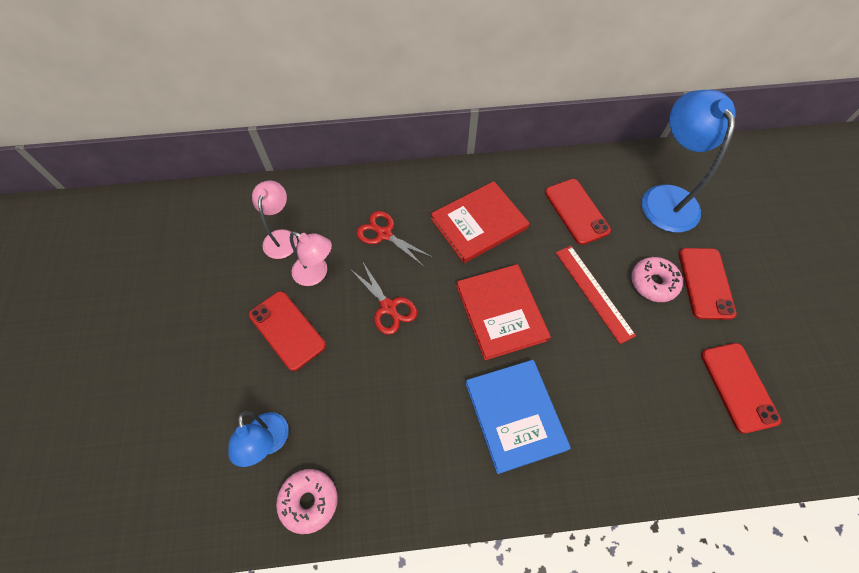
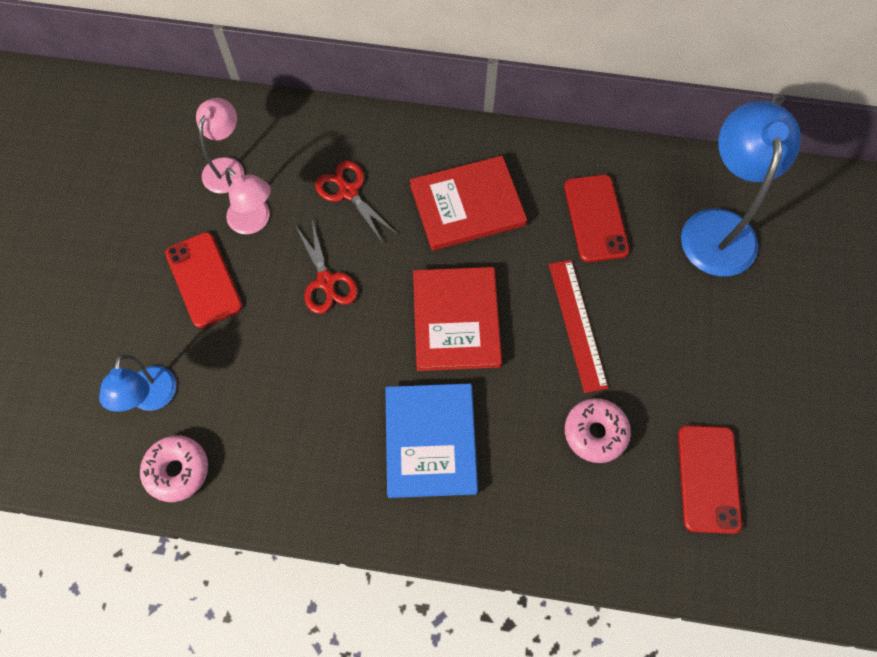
camera: 15 degrees right, 5 degrees up
pink donut [631,257,683,302] -> pink donut moved to [565,398,631,463]
red phone [679,248,737,320] -> none

